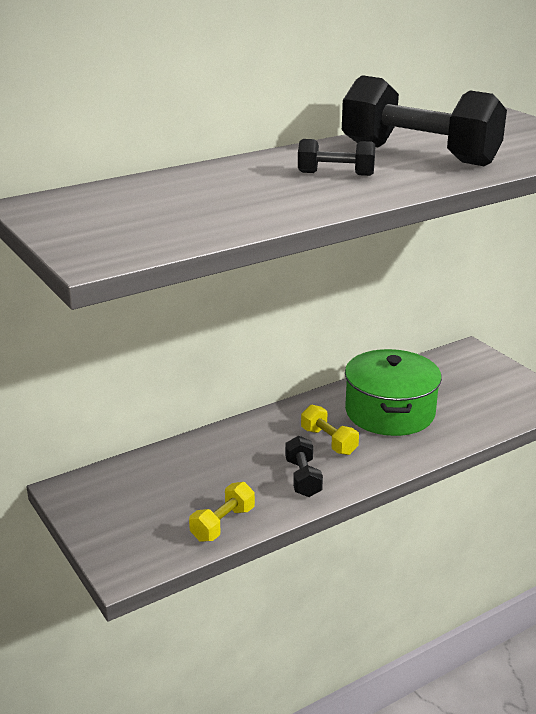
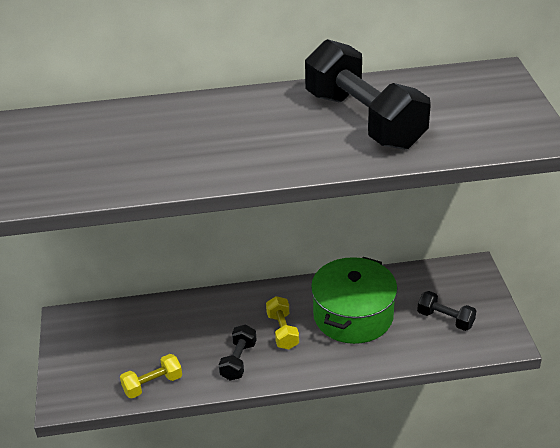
camera: 25 degrees right, 10 degrees up
black dumbbell [298,139,375,176] -> black dumbbell moved to [417,291,476,331]

